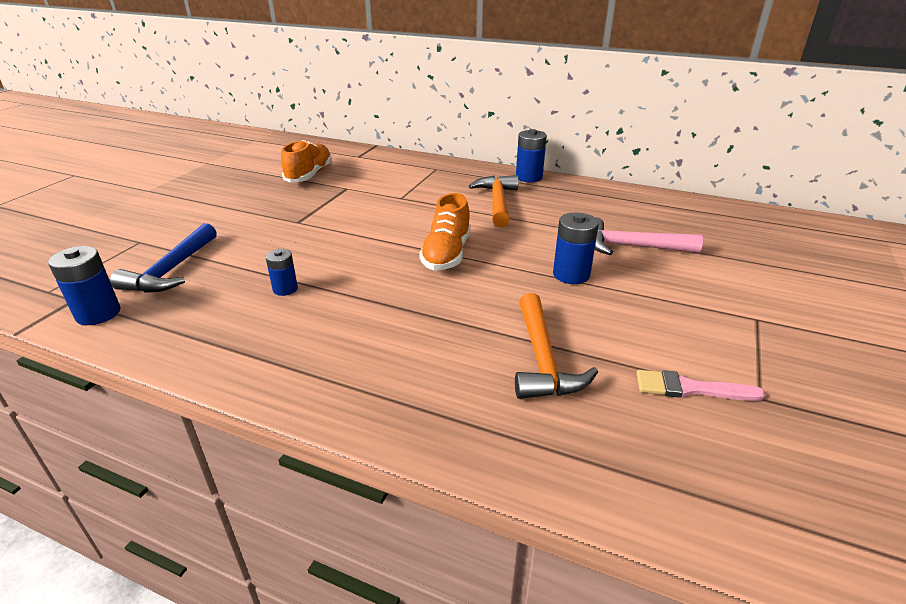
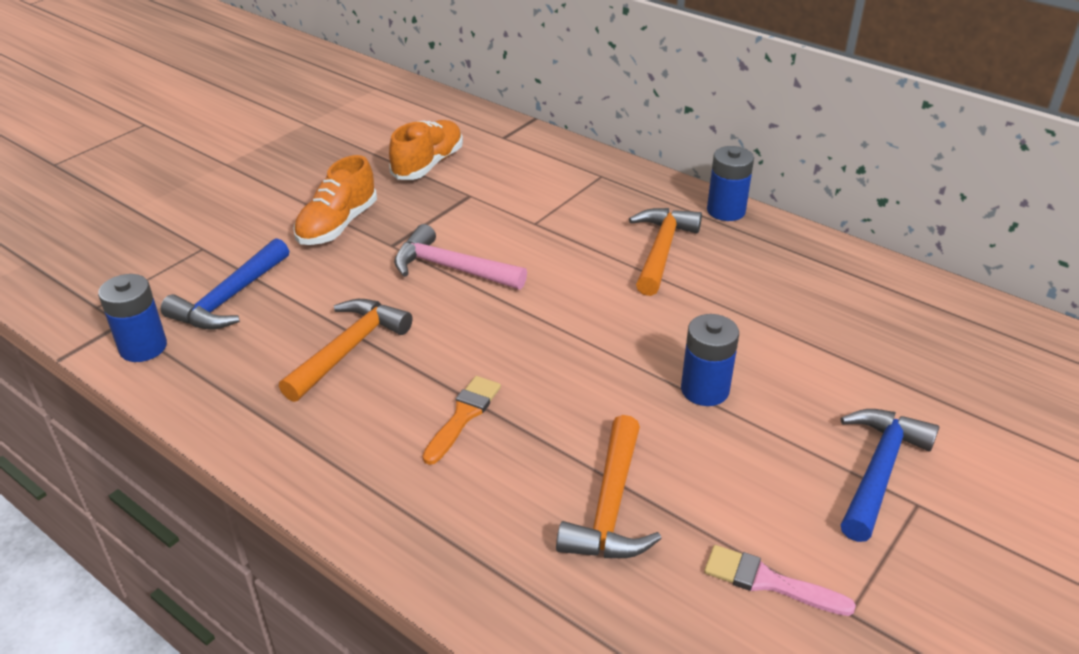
camera: 15 degrees right, 5 degrees up
blue battery [266,249,298,296] -> orange hammer [279,299,413,402]
orange shoe [419,193,471,271] -> orange shoe moved to [293,155,377,245]
pink hammer [595,217,703,255] -> pink hammer moved to [394,224,527,290]
none -> orange brush [423,376,501,465]
none -> blue hammer [840,409,939,542]

